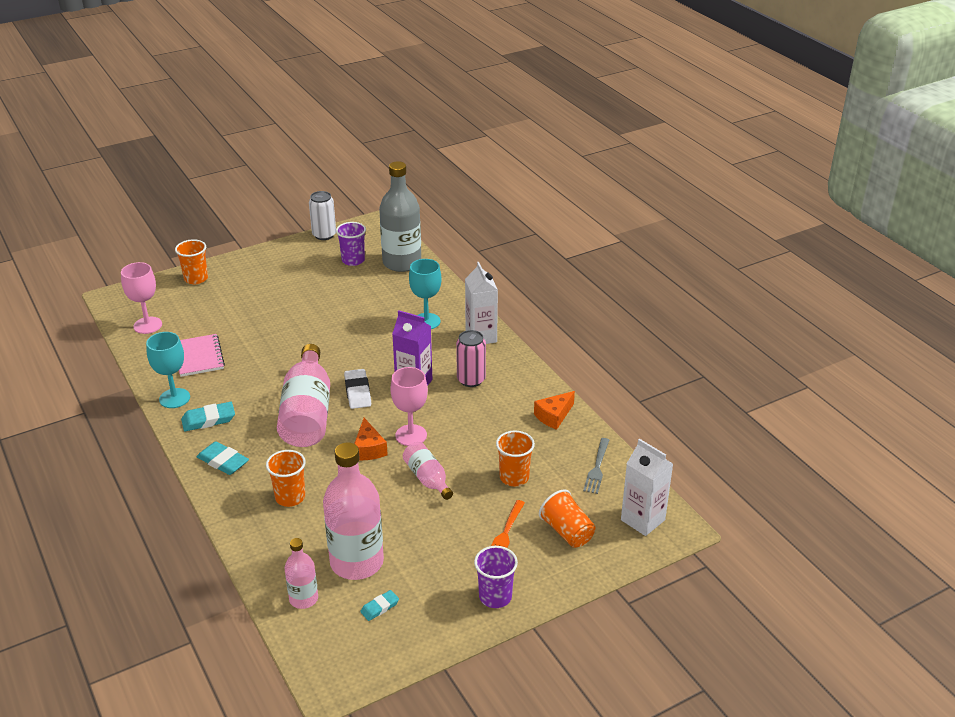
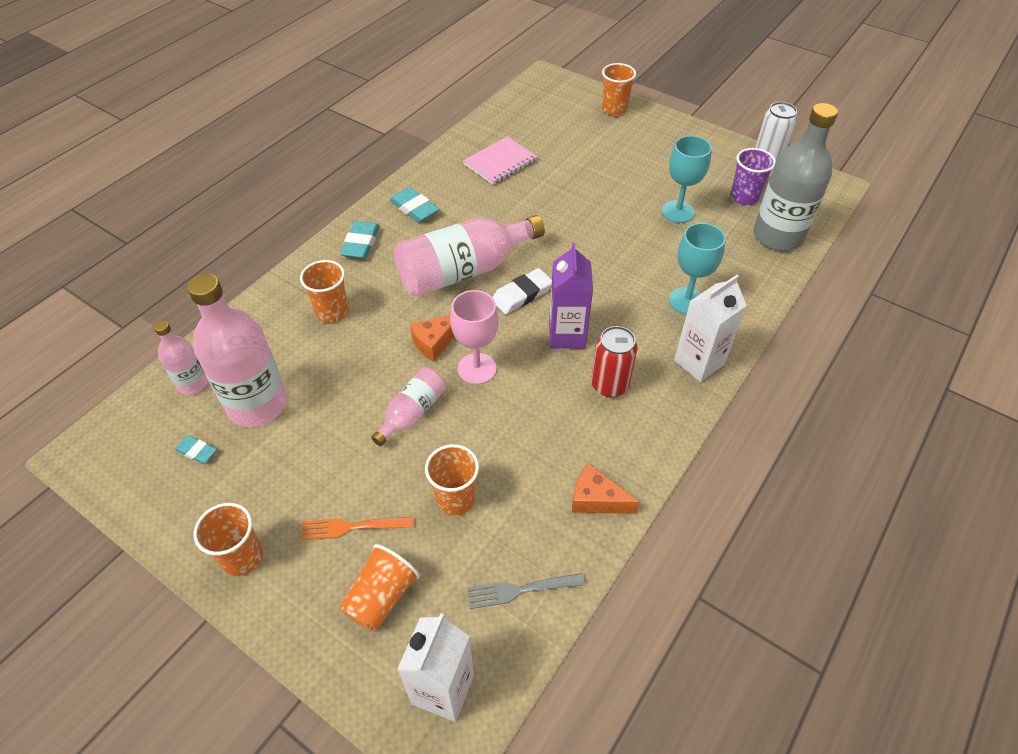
camera: 65 degrees right, 15 degrees up
pink goblet [121,262,162,334] -> none
turquoise goblet [146,332,190,408] -> turquoise goblet moved to [662,136,712,223]
pink can [456,330,486,387] -> red can [591,326,638,397]
purple cup [474,546,518,608] -> orange cup [194,503,263,576]

